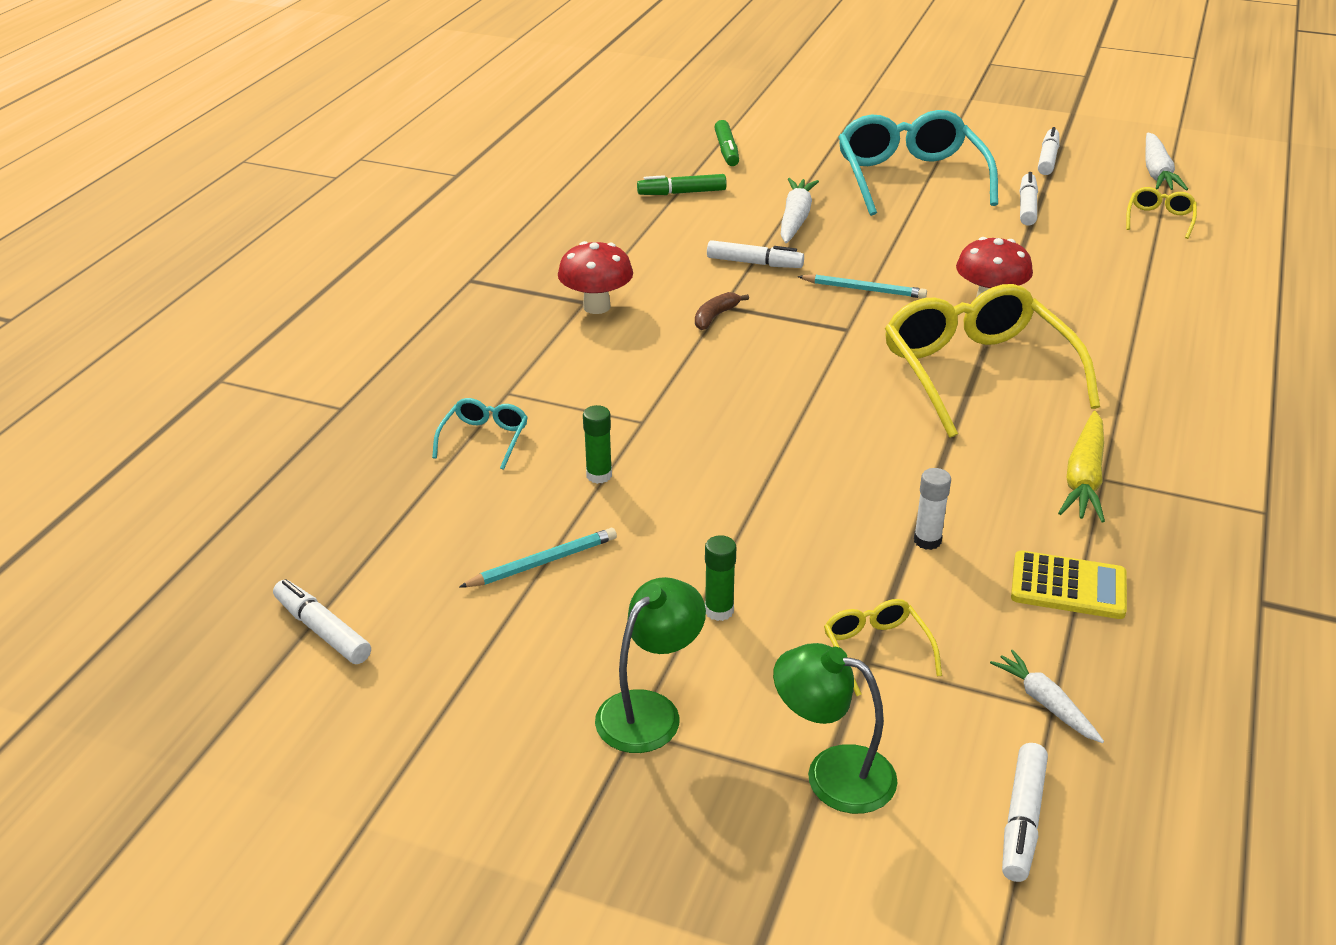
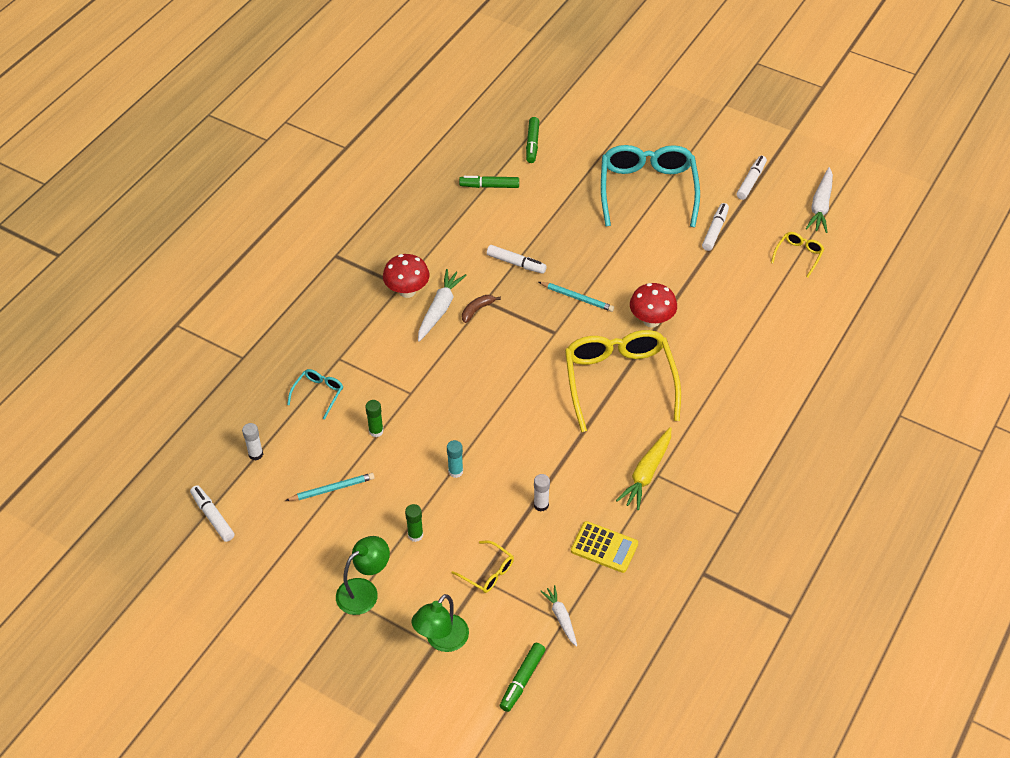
camera: 10 degrees right, 15 degrees up
green lamp [773,643,898,814] -> green lamp turned 90 degrees counterclockwise [412,594,469,652]
white carrot [781,178,819,243] -> white carrot moved to [418,269,467,342]
yellow glasses [824,599,942,696] -> yellow glasses turned 135 degrees clockwise [452,541,514,593]
white marker [1002,743,1048,882] -> green marker [500,643,546,712]
none -> white glue stick [242,423,263,461]
none -> turquoise glue stick [447,440,463,478]

